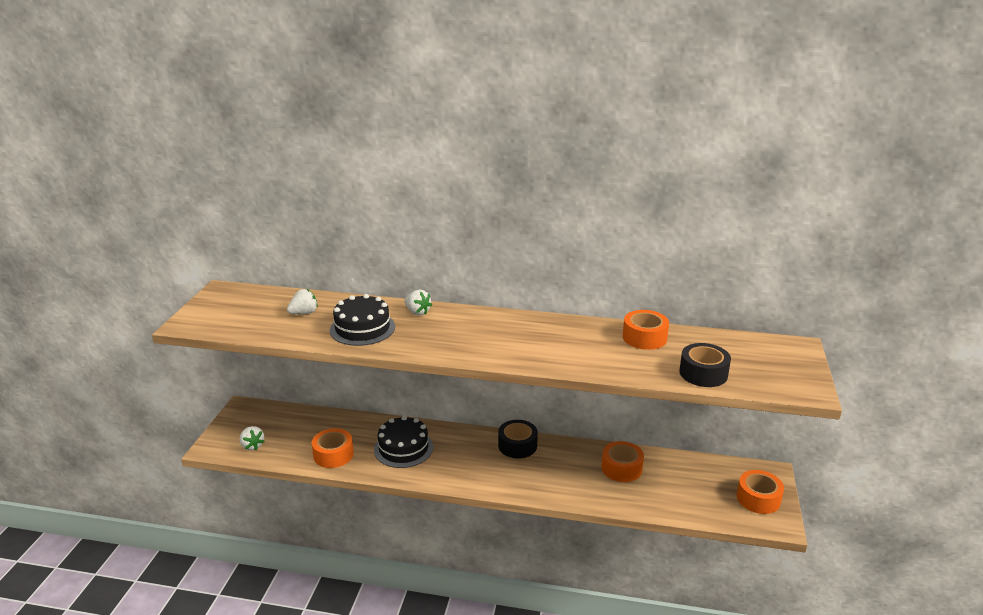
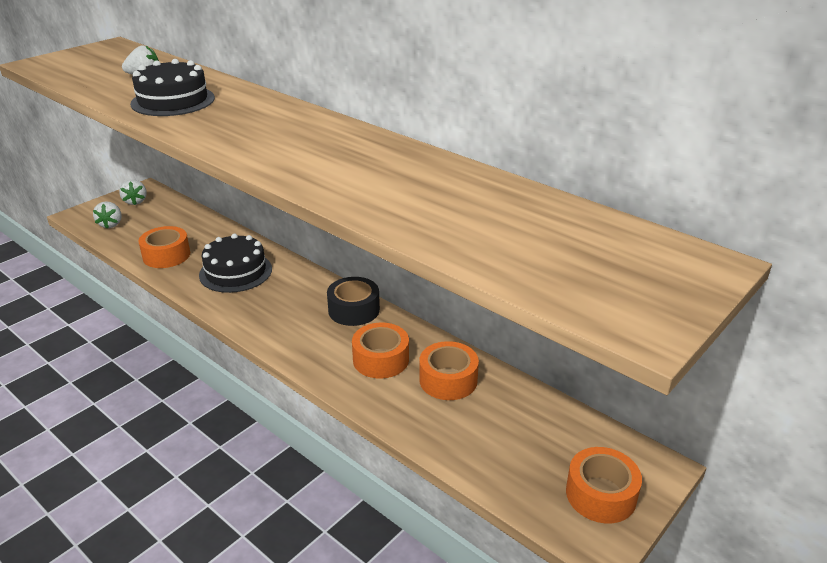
camera: 30 degrees right, 5 degrees up
white strawberry [405,290,432,316] -> white strawberry moved to [119,179,147,205]
orange tape [623,310,669,350] -> orange tape moved to [352,323,409,379]
black tape [679,343,731,387] -> none

